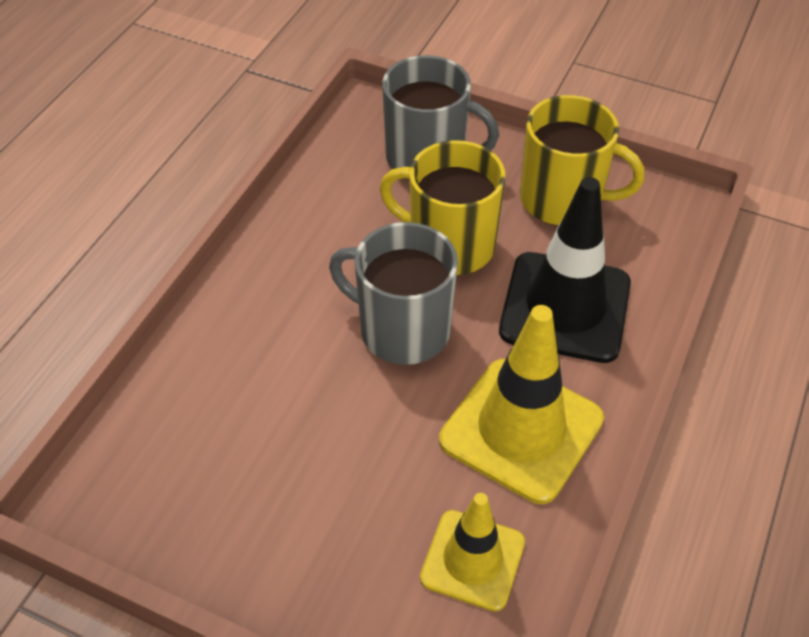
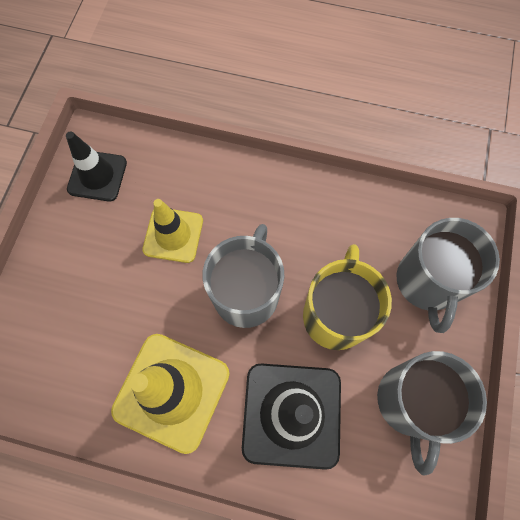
camera: 80 degrees right, 20 degrees up
yellow traffic cone [420,493,525,612] -> yellow traffic cone moved to [142,199,203,263]
yellow mug [520,95,645,226] -> grey mug [377,351,487,476]
none -> black traffic cone [66,131,127,202]

